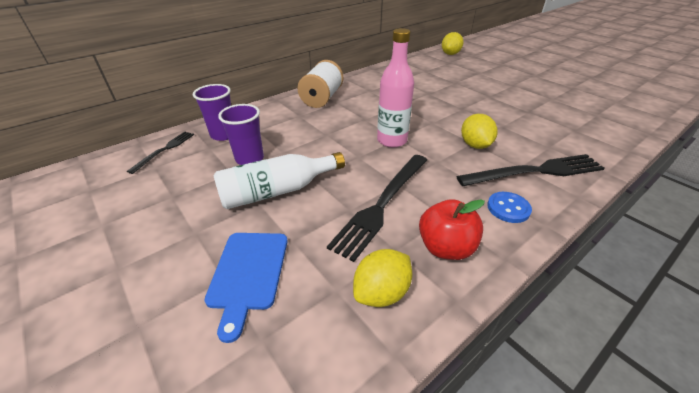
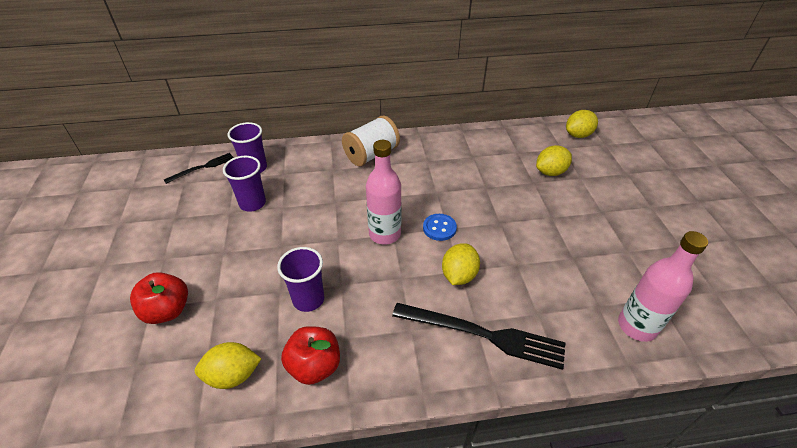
camera: 30 degrees right, 5 degrees up
blue cutting board [204,233,287,343] -> red apple [130,272,188,324]
white bottle [214,152,345,209] -> none
black fork [327,155,427,262] -> purple cup [277,247,324,312]
blue button [487,192,532,223] -> blue button moved to [423,214,457,241]
none -> yellow lemon [536,145,572,176]
none -> pink bottle [618,231,708,342]

